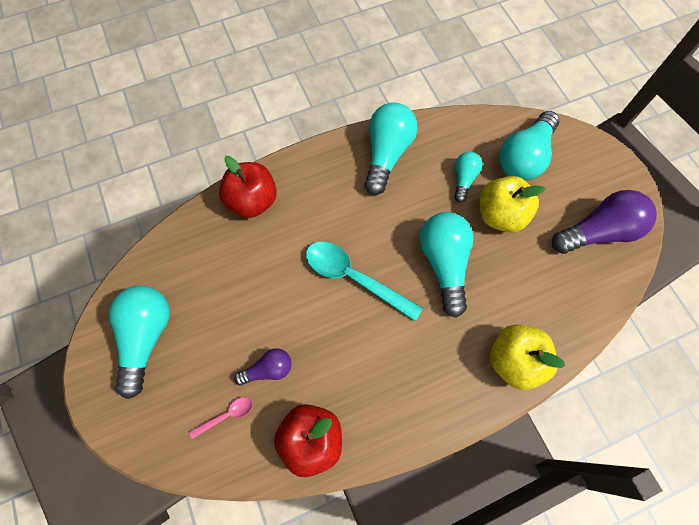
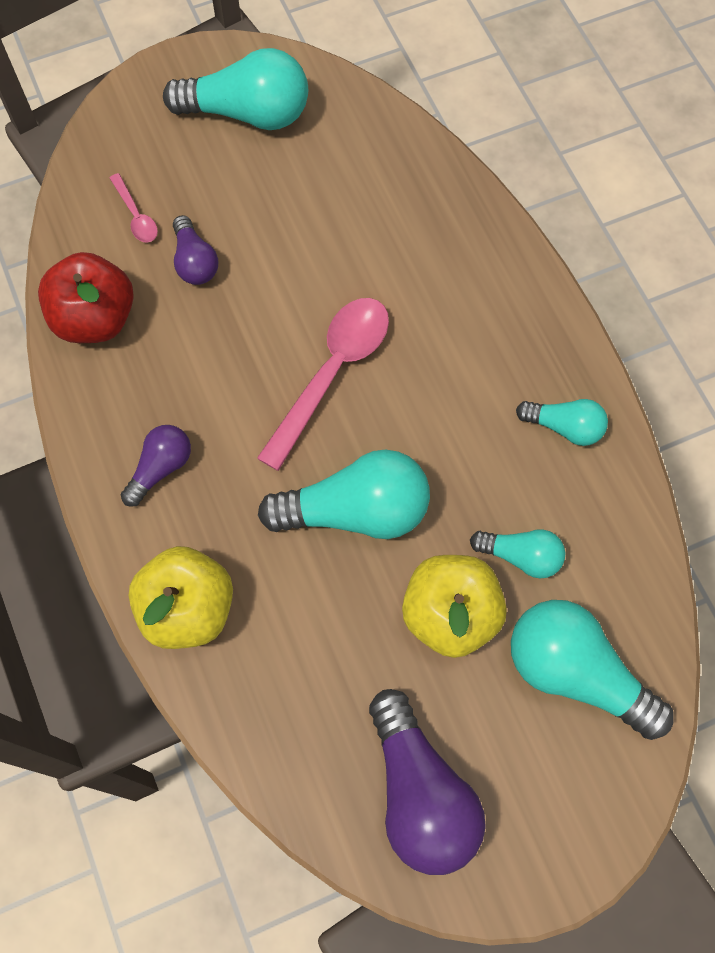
camera: 90 degrees right, 0 degrees up
red apple [219,156,277,218] -> none
turquoise spoon [306,241,423,321] -> pink spoon [257,298,389,471]
turquoise light bulb [364,102,417,195] -> turquoise light bulb [516,399,608,446], size x0.55
none -> purple light bulb [121,425,191,507]

